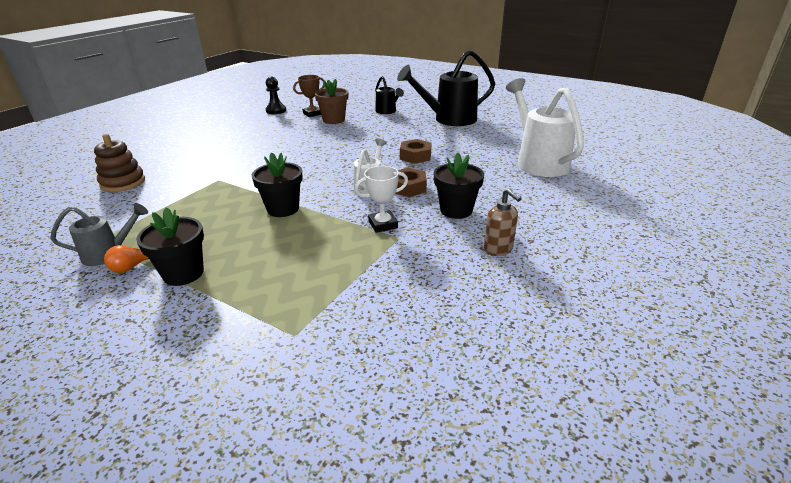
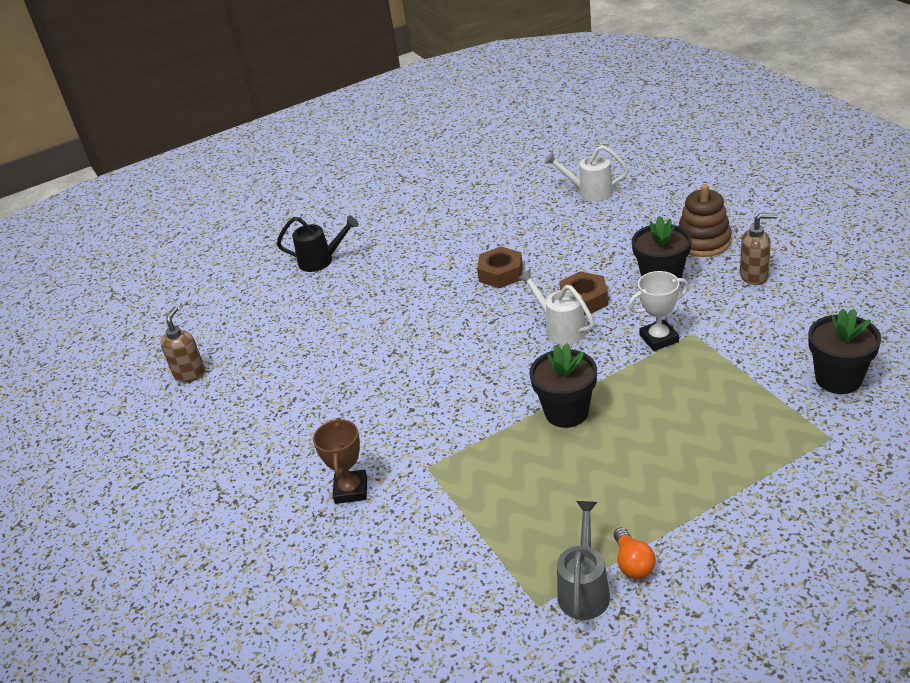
camera: 55 degrees left, 5 degrees up
brown stacking toy [94,134,145,192] -> brown stacking toy moved to [679,184,732,257]
black flower pot [136,207,204,286] -> black flower pot moved to [808,308,881,394]
black pawn [266,77,286,114] -> brown soap dispenser [160,307,205,382]
brown trophy [293,75,325,117] -> brown trophy moved to [313,418,367,504]
brown flower pot [315,79,348,124] -> none
white trophy [355,166,408,233] -> white trophy turned 60 degrees clockwise [628,271,689,351]
black watering can [397,50,495,126] -> none
white watering can [506,78,584,177] -> white watering can [544,145,628,202], size x0.53

